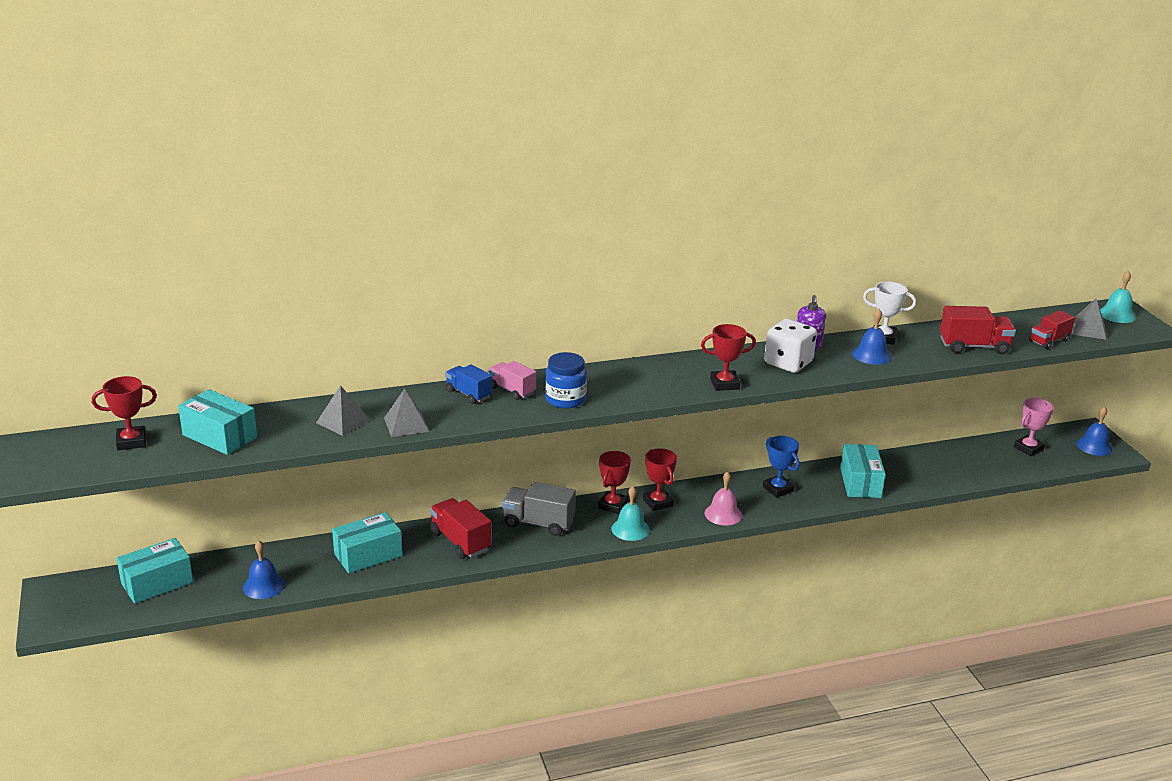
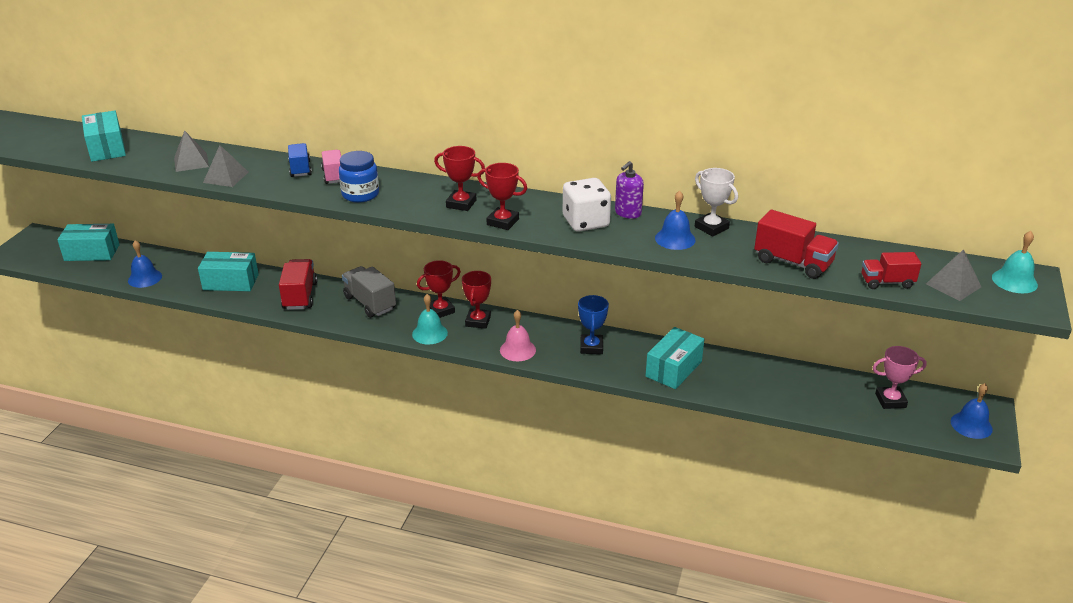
camera: 35 degrees right, 5 degrees up
red trophy [92,376,157,450] -> red trophy moved to [434,146,485,211]

